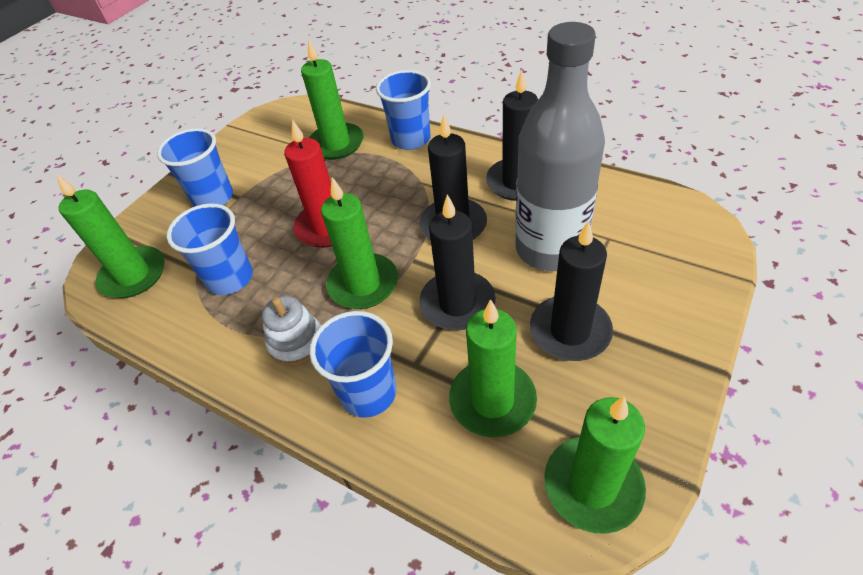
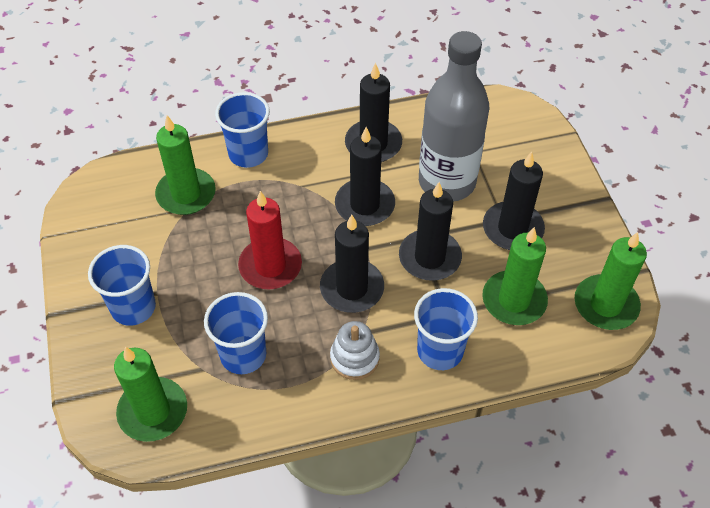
camera: 50 degrees left, 5 degrees up
green candle [321,177,398,309] -> black candle [320,215,384,313]

